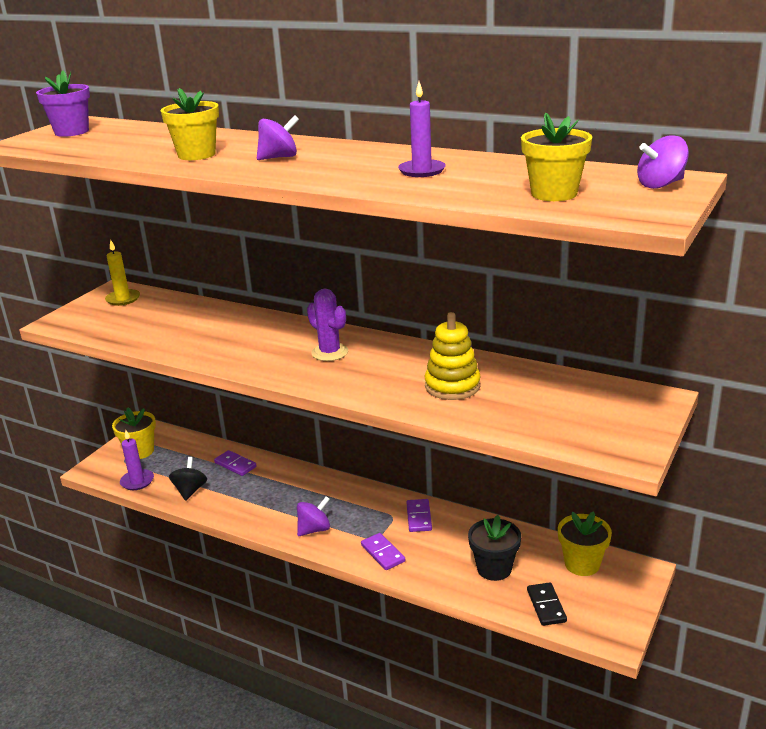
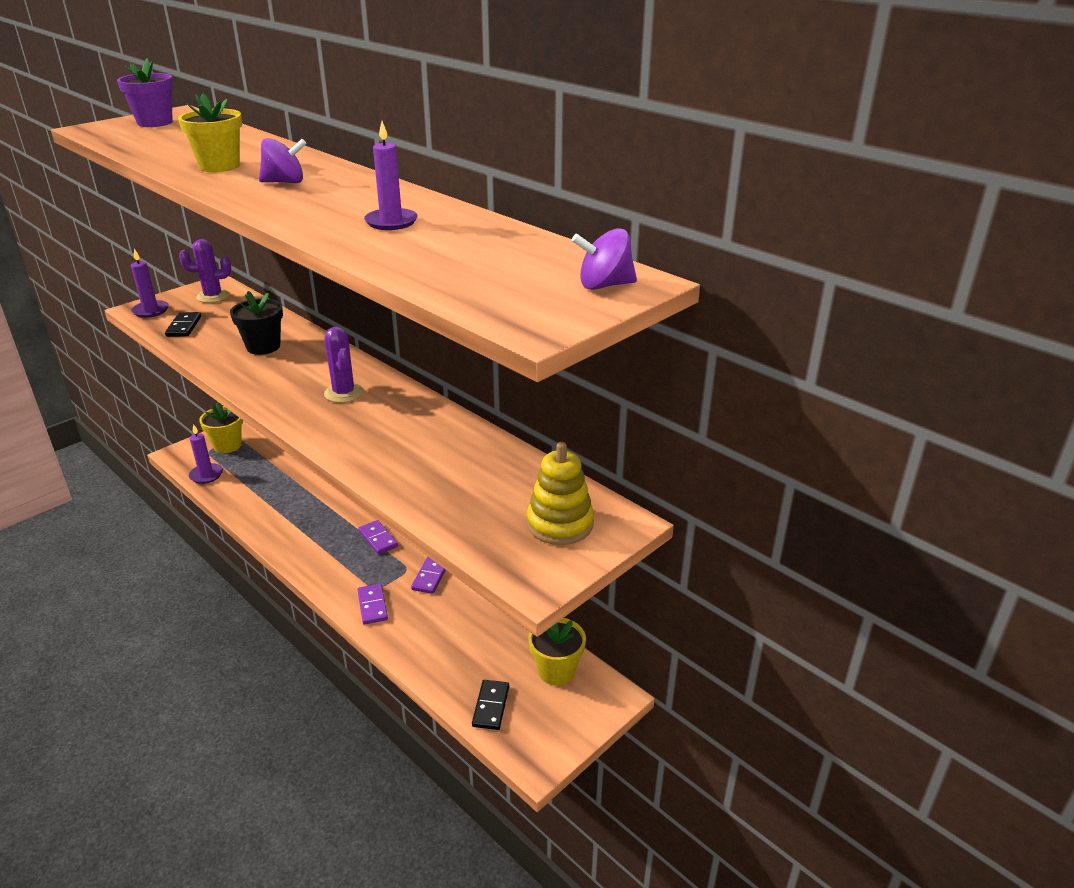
camera: 15 degrees right, 5 degrees up
yellow candle [105,239,140,306] -> purple cactus [179,239,231,303]
black spinning top [169,457,207,501] -> none
purple domino [214,450,257,476] -> purple domino moved to [359,520,398,554]
purple spinning top [297,496,330,536] -> none
yellow stacking toy [425,312,481,400] -> yellow stacking toy moved to [527,442,594,545]
black flower pot [468,515,521,581] -> black flower pot moved to [230,291,283,355]
yellow flower pot [521,112,592,201] -> none
none -> purple candle [131,249,169,318]
none -> black domino [165,312,201,337]

